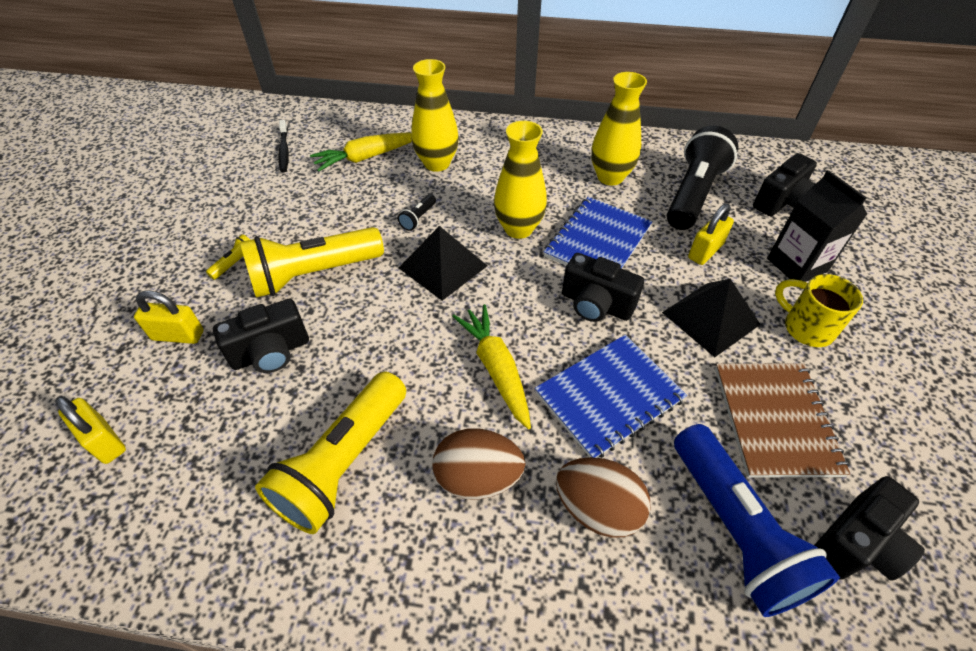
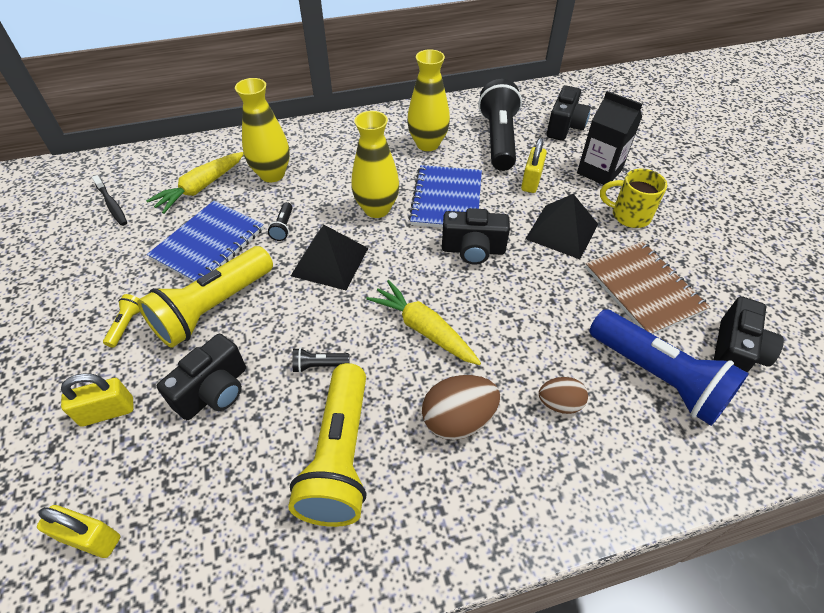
camera: 25 degrees left, 0 degrees up
blue notebook [535,335,687,458] -> blue notebook moved to [147,201,264,282]
brown egg [556,457,650,538] -> brown egg [539,377,588,414], size x0.62
none -> black flashlight [292,348,350,373]

